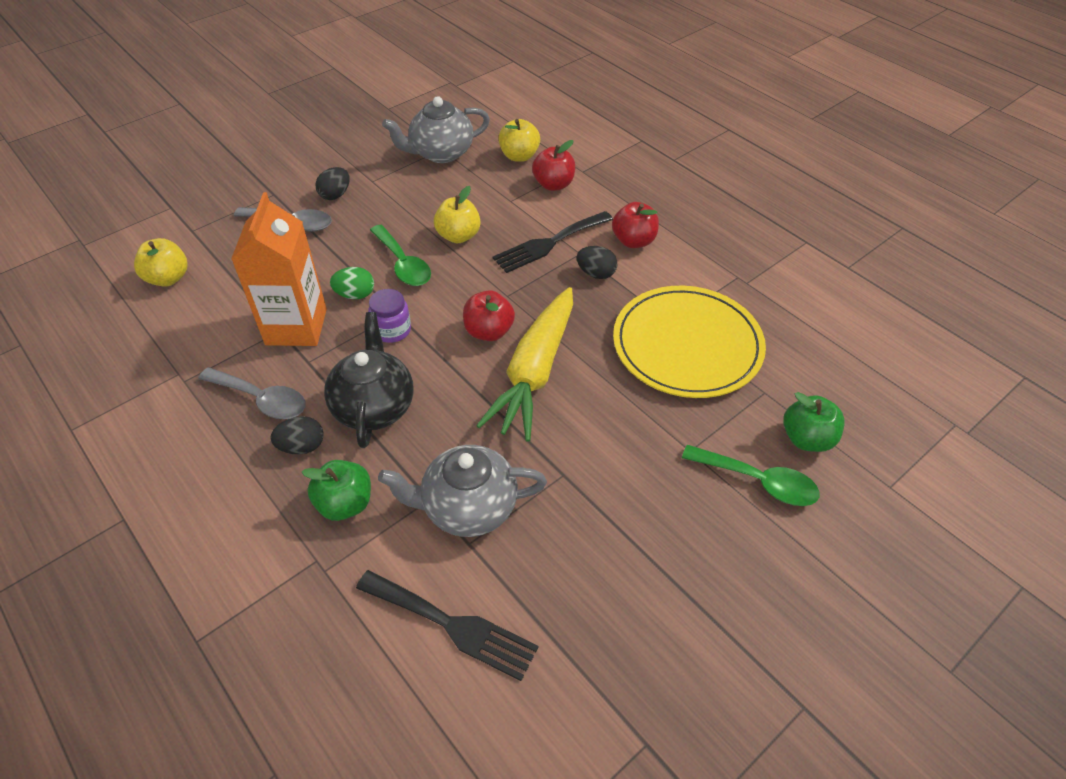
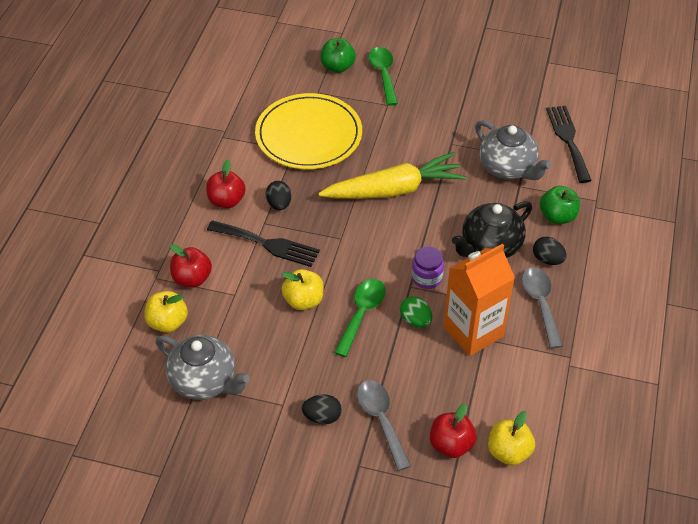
camera: 125 degrees left, 0 degrees up
red apple [463,290,515,341] -> red apple moved to [430,403,476,458]

